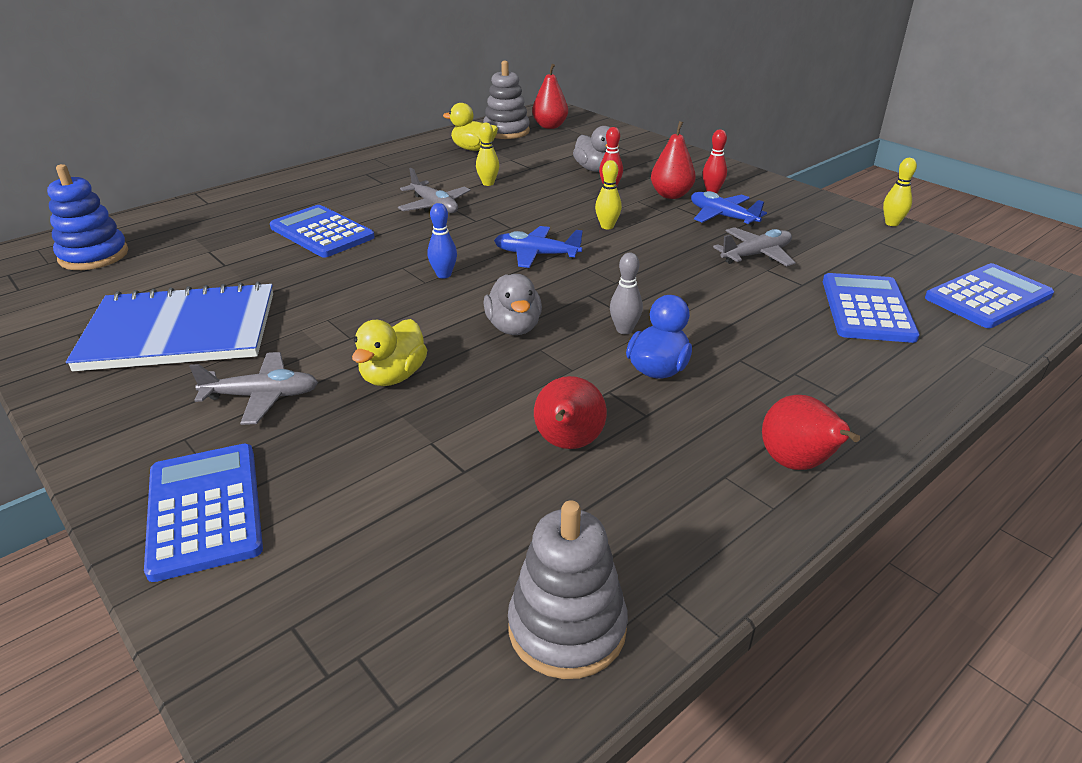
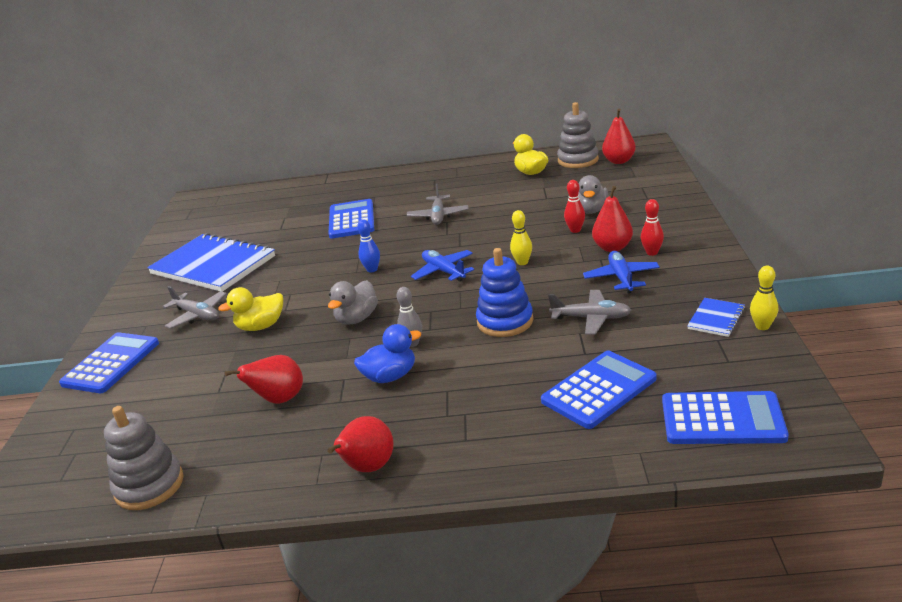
camera: 45 degrees right, 5 degrees down
blue stacking toy [47,164,128,270] -> blue stacking toy moved to [476,248,533,337]
yellow bowling pin [476,123,499,186] -> none
none -> blue notebook [687,298,745,337]

